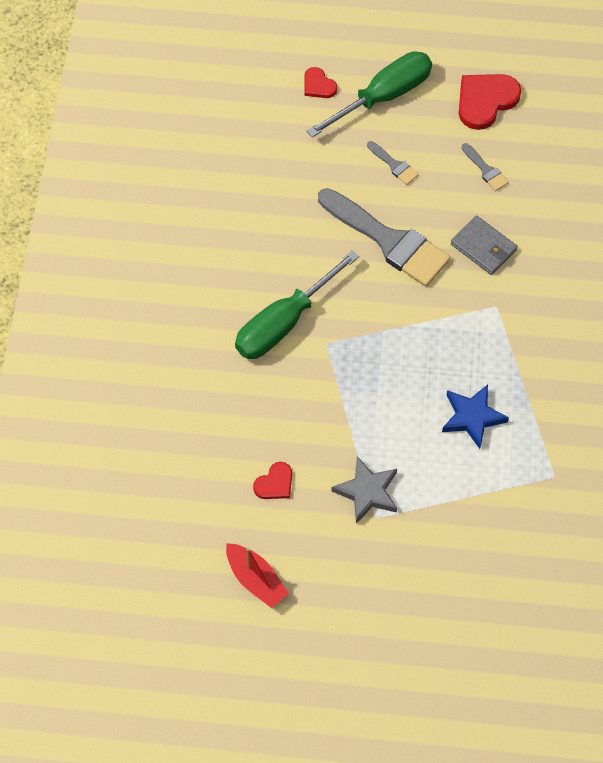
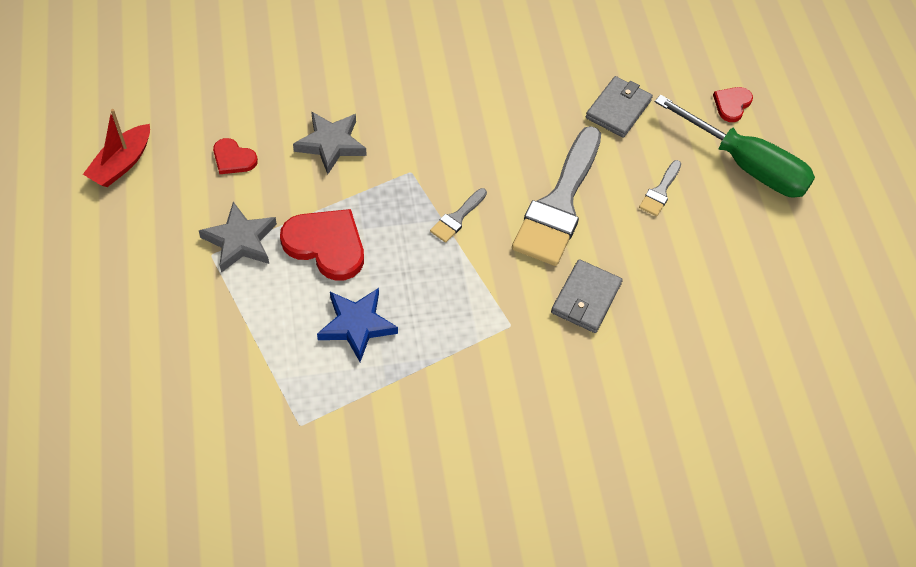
camera: 70 degrees right, 5 degrees down
green screwdriver [235,250,359,359] -> none
red heart [459,74,521,130] -> red heart moved to [280,209,364,281]
grey brush [462,143,509,191] -> grey brush moved to [430,188,487,243]
none -> grey star [293,111,367,175]
none -> grey wallet [586,76,653,138]

